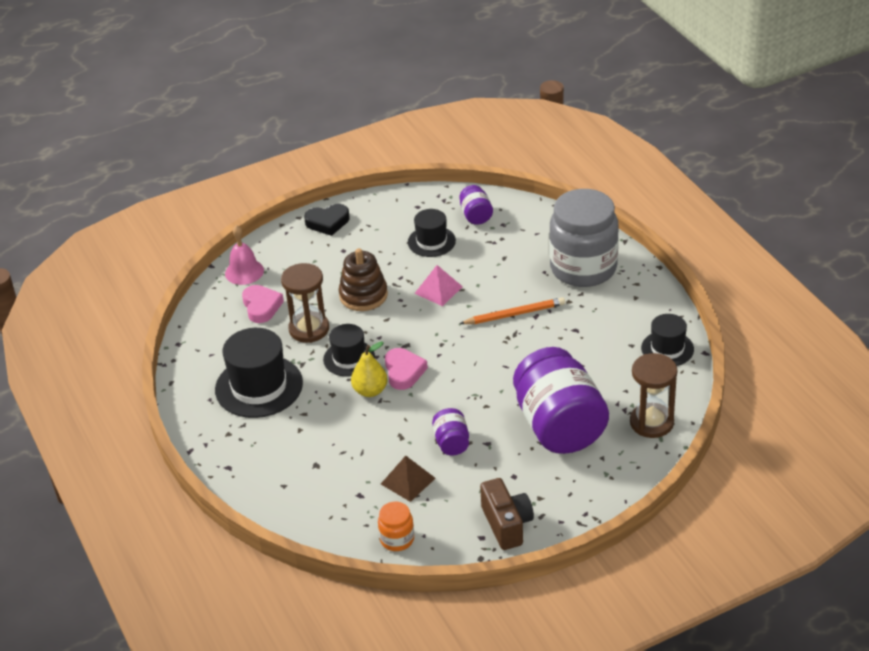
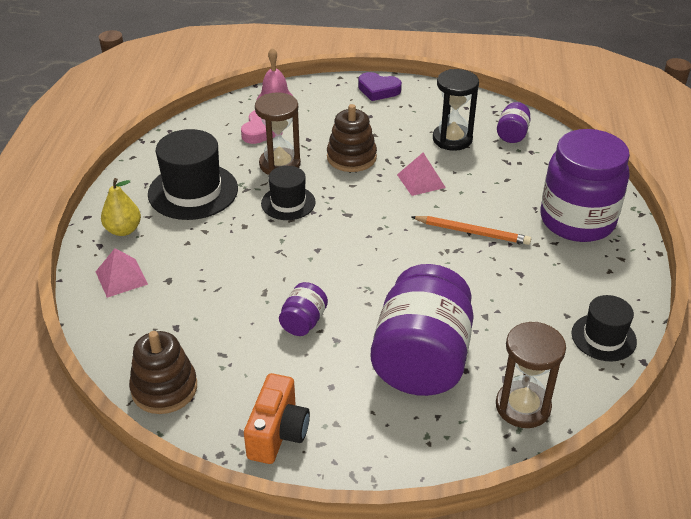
camera: 30 degrees right, 0 degrees up
black heart [304,204,350,236] -> purple heart [358,72,402,101]
yellow pear [351,341,388,397] -> yellow pear moved to [101,178,141,236]
orange jar [378,502,414,551] -> brown stacking toy [129,331,197,414]
brown pyramid [381,456,436,502] -> none
pink heart [385,348,428,390] -> none
black hat [408,209,456,257] -> black hourglass [433,69,479,151]
brown camera [480,478,534,550] -> orange camera [244,373,310,464]
grey jar [549,189,619,287] -> purple jar [541,129,630,242]
none -> pink pyramid [96,248,148,298]

